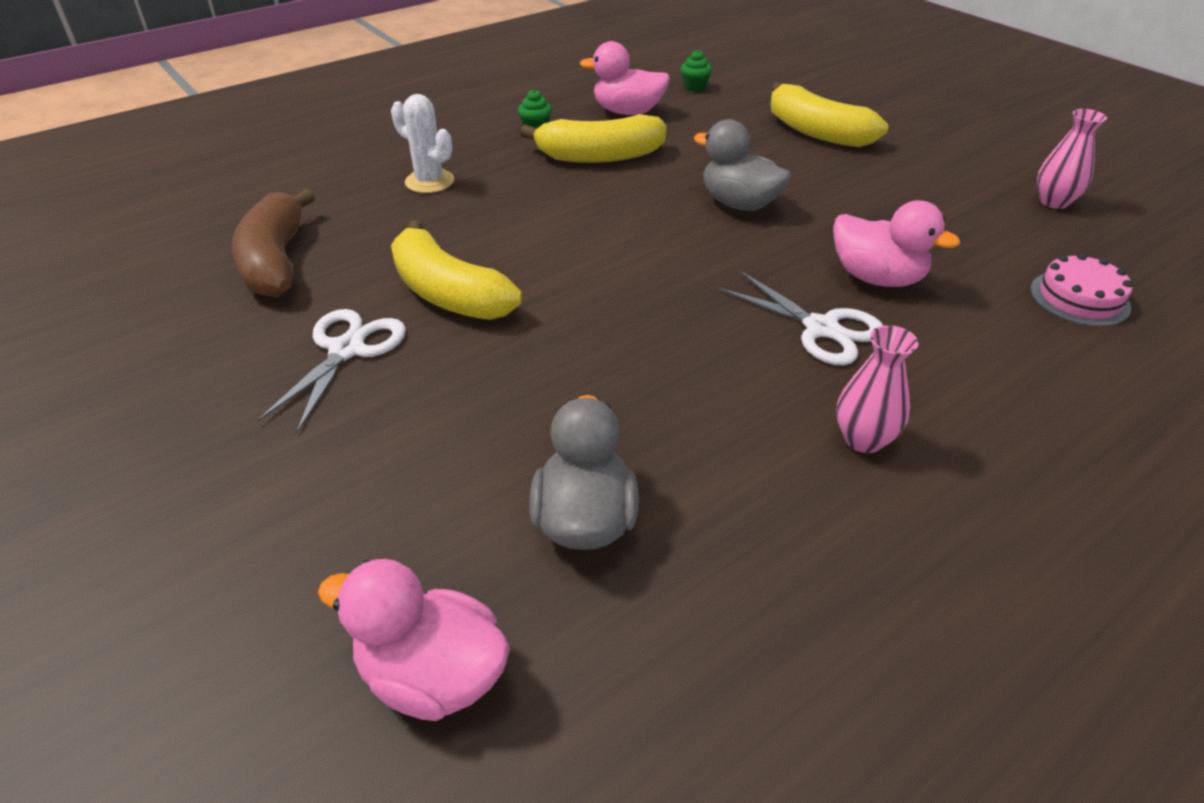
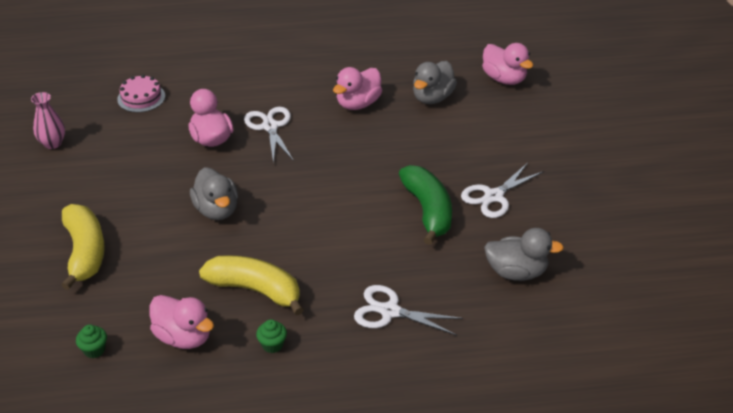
camera: 150 degrees left, 0 degrees up
brown banana [232,189,315,298] -> grey duck [484,228,564,281]
white cactus [391,94,454,193] -> white scissors [354,285,463,336]
yellow banana [391,220,522,320] -> green banana [399,165,452,245]
pink vase [836,325,919,453] -> none
none -> pink duck [333,67,382,110]

